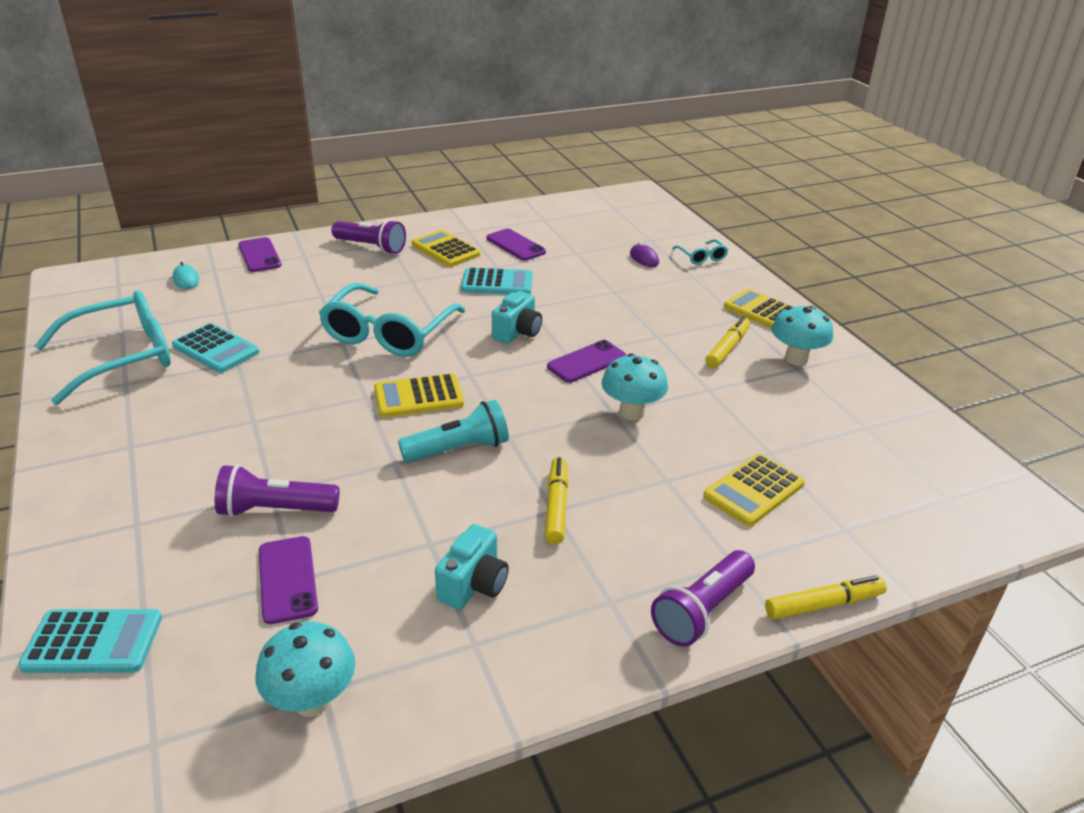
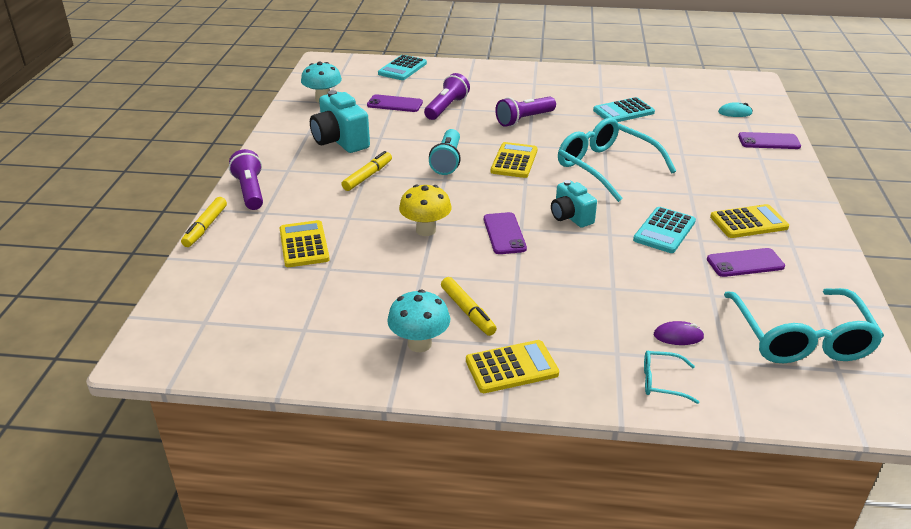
camera: 120 degrees right, 0 degrees up
turquoise glasses [35,290,171,405] -> turquoise glasses moved to [724,288,884,363]
purple flashlight [332,219,406,254] -> purple flashlight moved to [495,96,556,127]
turquoise camera [435,524,509,610] -> turquoise camera [310,90,370,153], size x1.57
yellow marker [545,457,568,544] -> yellow marker turned 90 degrees counterclockwise [342,151,392,191]
turquoise mushroom [601,353,668,420] -> yellow mushroom [399,184,452,236]

